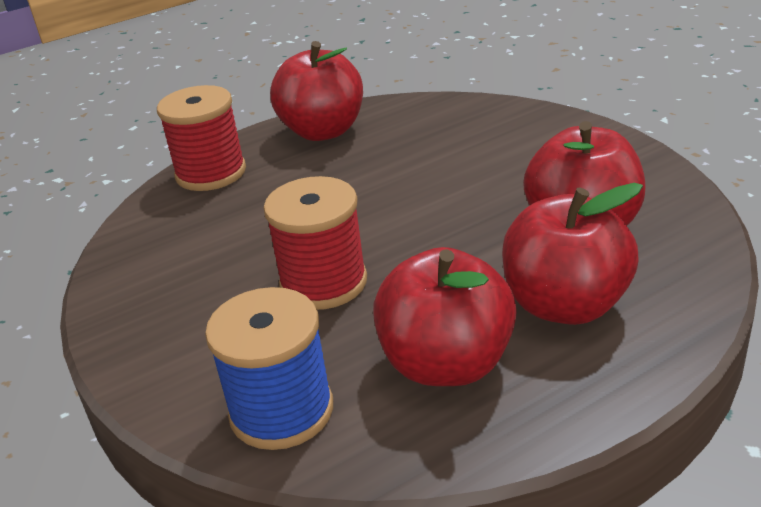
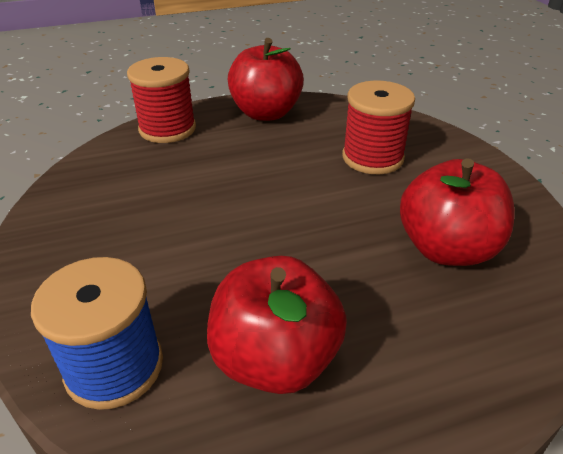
camera: 10 degrees right, 5 degrees up
red spool [264,176,367,310] -> red spool moved to [342,81,415,174]
red apple [502,183,643,325] -> none

